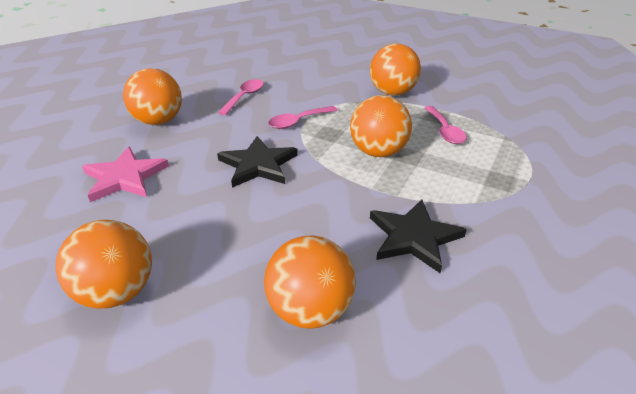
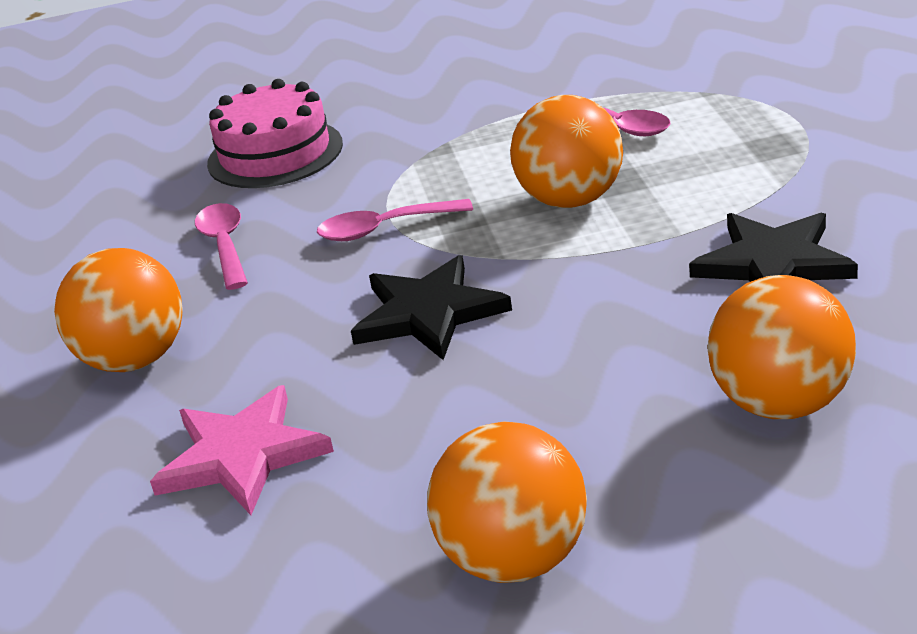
camera: 35 degrees left, 5 degrees down
pink spoon [268,106,338,129] -> pink spoon turned 60 degrees clockwise [317,199,473,241]
orange ball [370,44,421,96] -> none
none -> pink cake [207,79,343,188]

